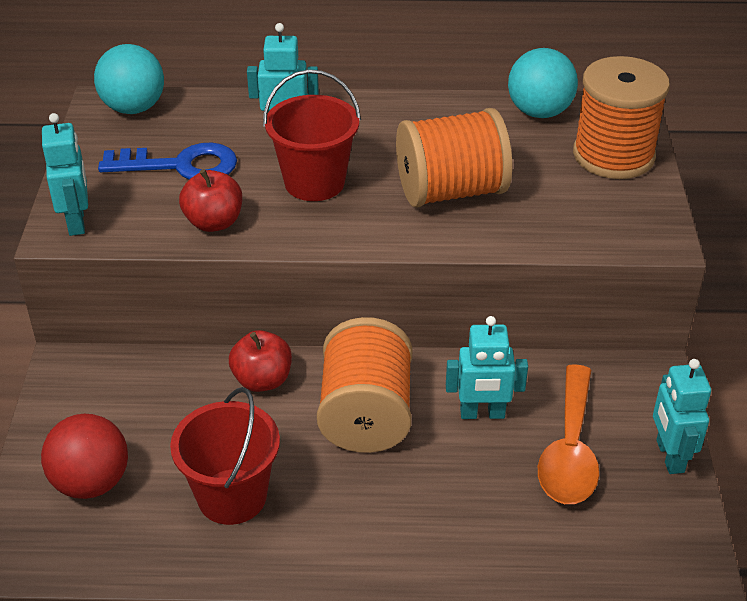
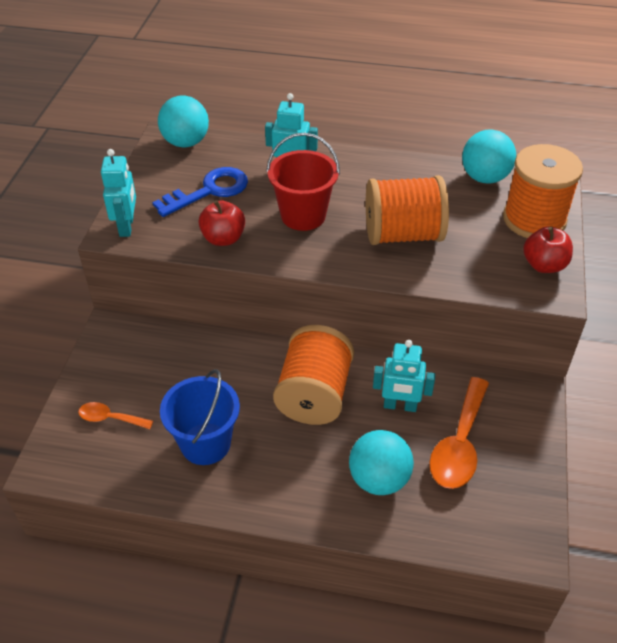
camera: 10 degrees right, 5 degrees up
red ball [41,414,128,499] -> orange spoon [78,402,153,429]
blue key [98,142,237,180] -> blue key turned 45 degrees counterclockwise [152,167,248,217]
red bucket [170,387,280,525] -> blue bucket [160,369,240,465]
red apple [229,330,292,392] -> red apple moved to [523,226,573,273]
turquoise robot [653,359,711,474] -> none
none -> turquoise ball [349,430,414,495]

